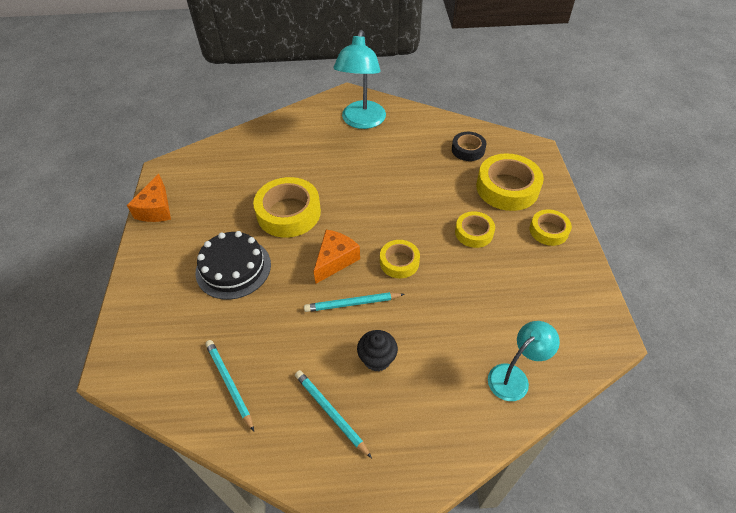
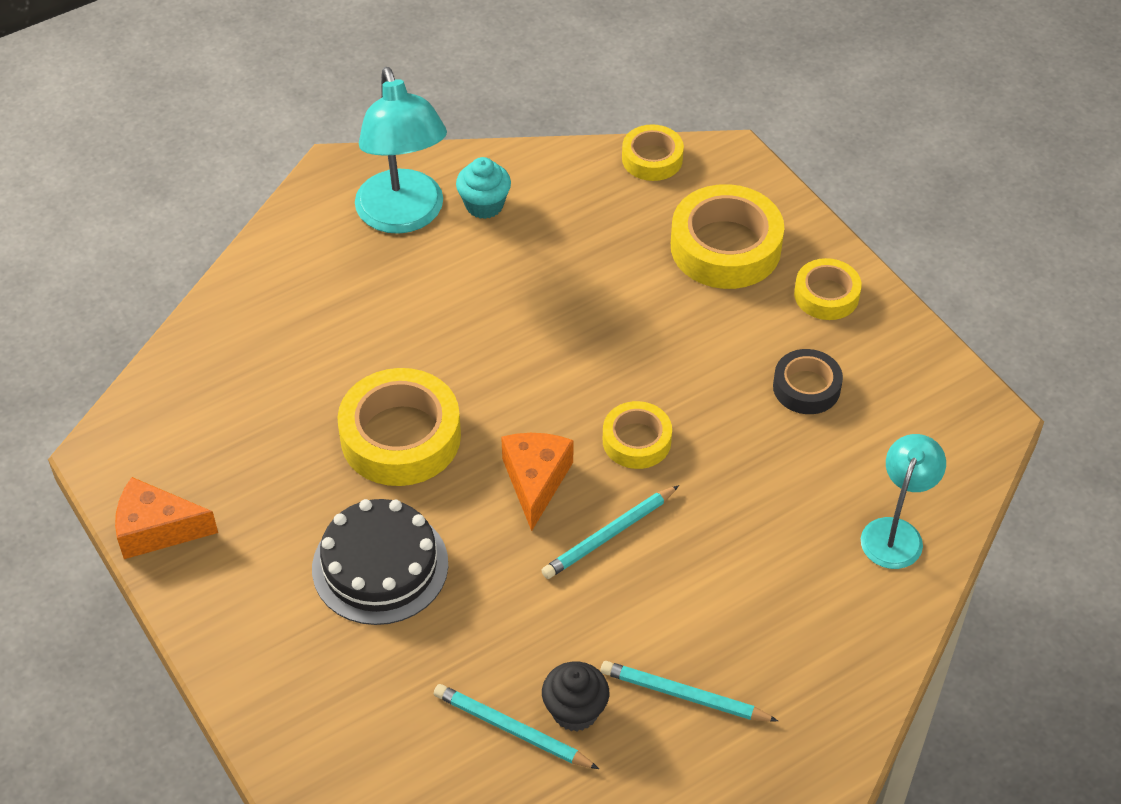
camera: 30 degrees left, 0 degrees up
orange cheese [127,174,171,222] -> orange cheese turned 120 degrees clockwise [115,477,218,559]
black cupcake [357,330,398,372] -> black cupcake moved to [542,661,609,731]
black tape [452,132,486,161] -> black tape moved to [773,349,843,414]
yellow tape [455,211,495,248] -> yellow tape moved to [622,124,684,181]
none -> turquoise cupcake [456,157,511,219]

